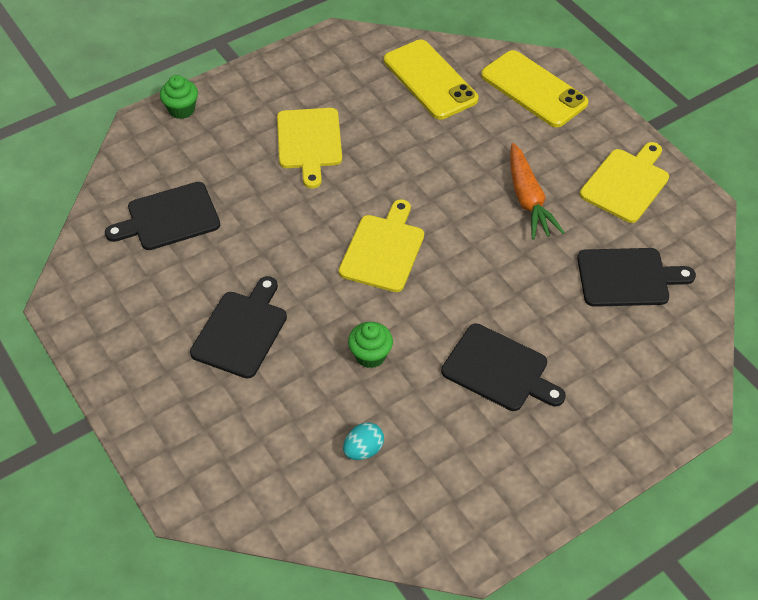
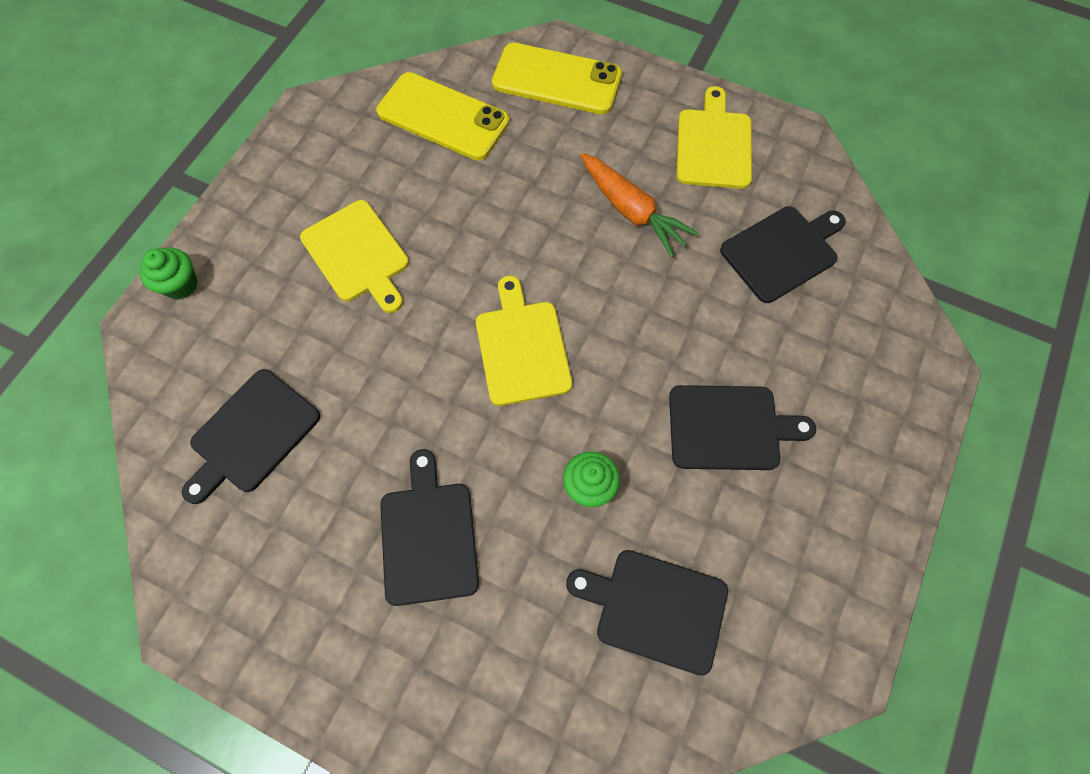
camera: 30 degrees left, 15 degrees up
turquoise egg [343,422,384,460] -> black cutting board [566,550,728,676]

